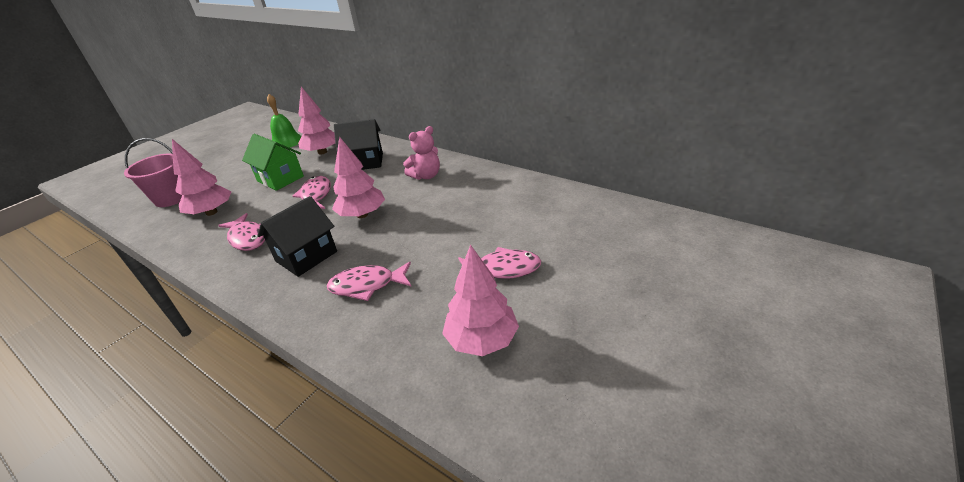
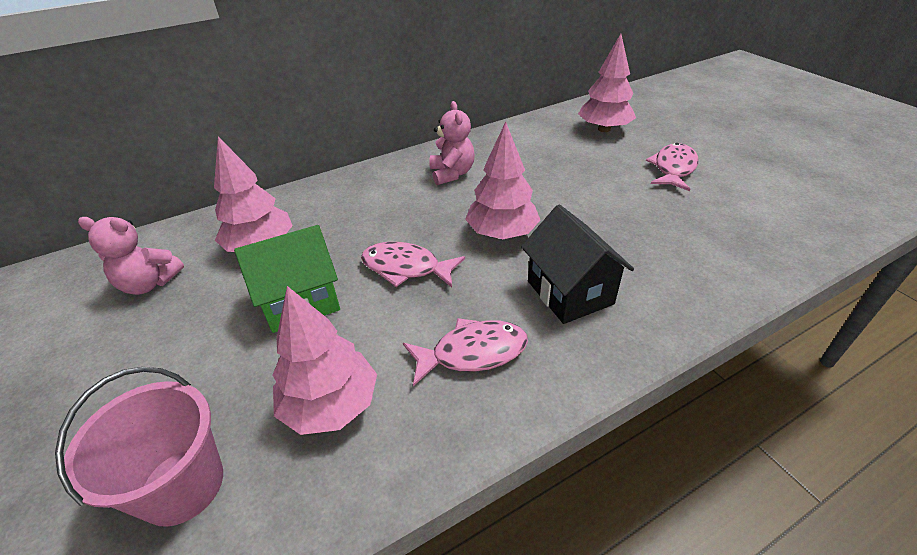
camera: 65 degrees left, 5 degrees up
green bell [267,94,302,149] -> pink teddy bear [78,217,184,295]
pink fish [327,262,412,301] -> none
black house [334,119,383,170] -> none
pink tree [442,245,519,356] -> pink tree moved to [578,34,636,132]

